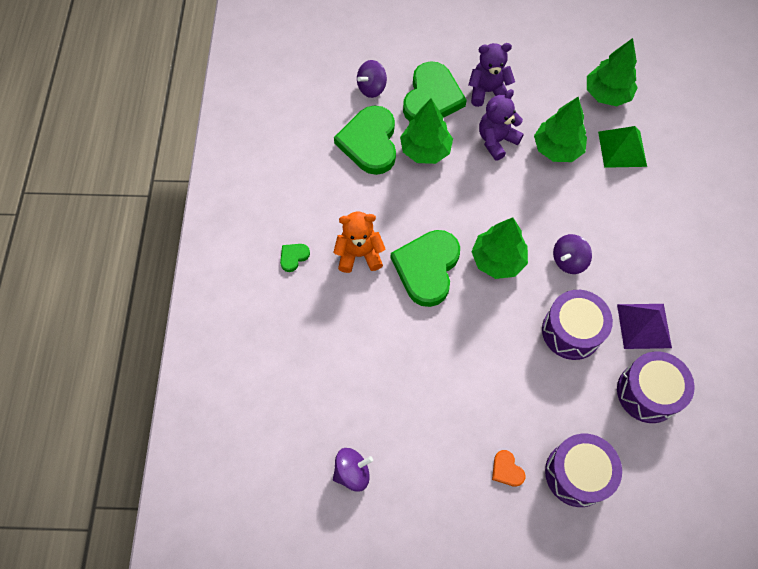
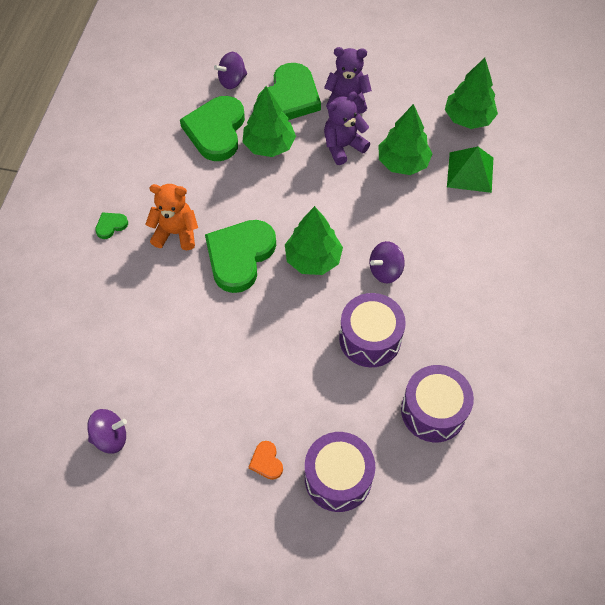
camera: 10 degrees right, 5 degrees down
purple pyramid [617,304,672,349] -> none

